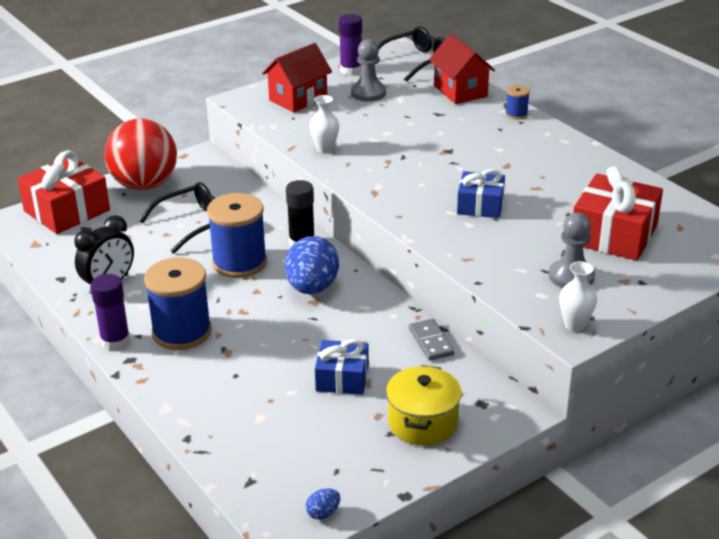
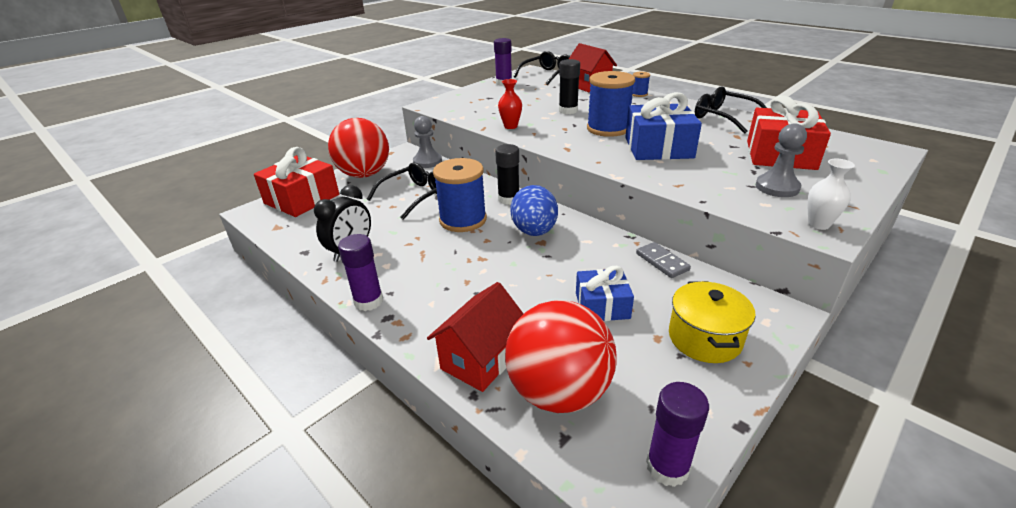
camera: 10 degrees left, 0 degrees up
blue spool [144,257,212,350] -> blue spool moved to [587,71,635,137]
red house [262,43,332,112] -> red house moved to [427,282,524,392]
blue egg [306,489,340,520] -> purple glue stick [646,382,709,487]
white vase [309,95,339,154] -> red vase [498,79,522,129]
grey pawn [351,39,386,102] -> grey pawn moved to [413,116,442,168]
blue gift [457,169,505,218] -> blue gift [625,92,702,160], size x1.62
none -> red ball [505,300,617,413]
none -> black glue stick [559,59,580,114]
none -> black glasses [695,86,767,134]

